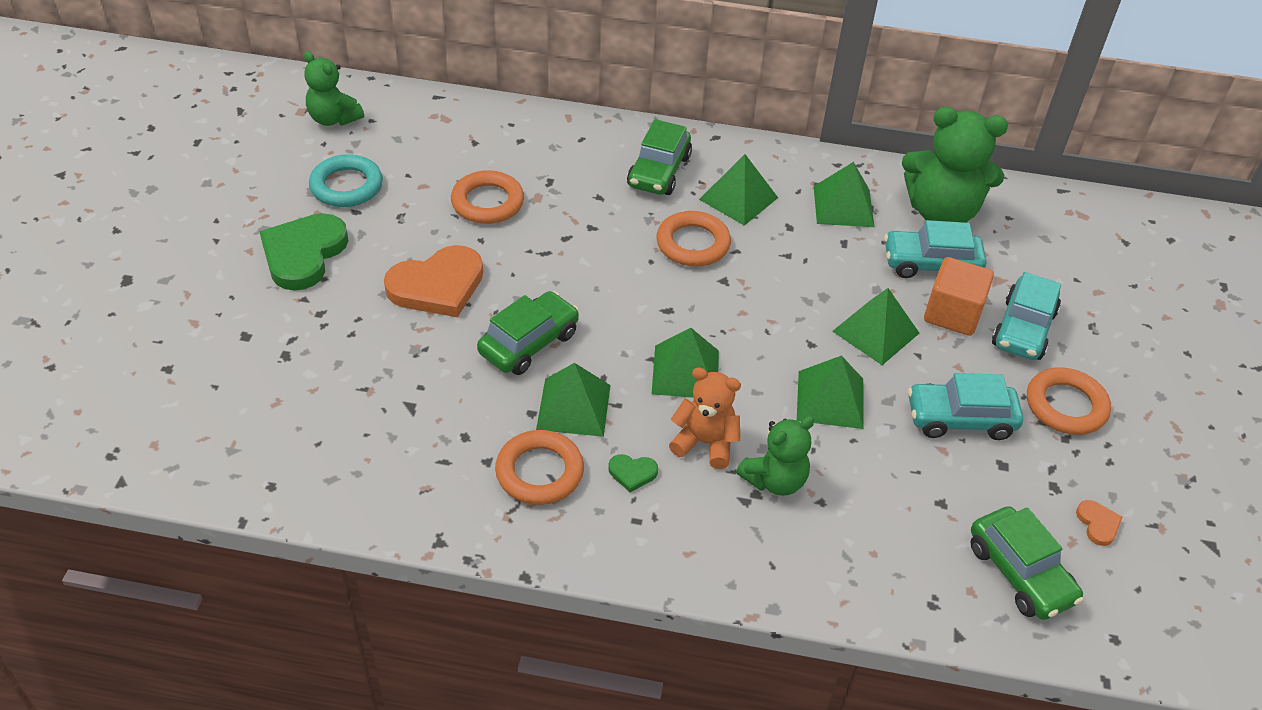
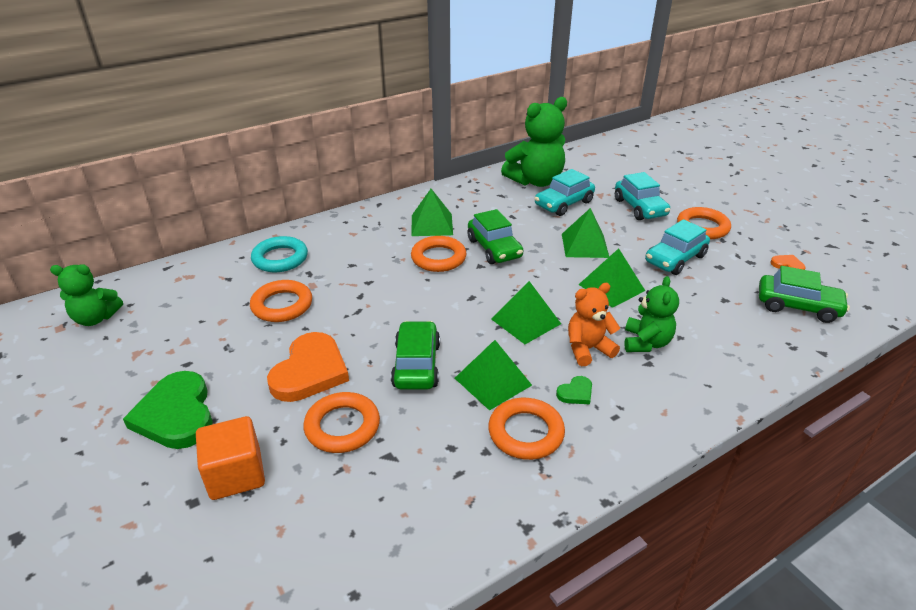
camera: 40 degrees left, 10 degrees down
turquoise ring [309,154,383,207] -> turquoise ring moved to [251,236,308,272]
green car [627,119,692,195] -> green car moved to [468,209,523,264]
green pyramid [814,162,874,227] -> none
orange cube [924,257,994,336] -> orange cube moved to [196,416,265,500]
none -> orange ring [303,392,380,453]

